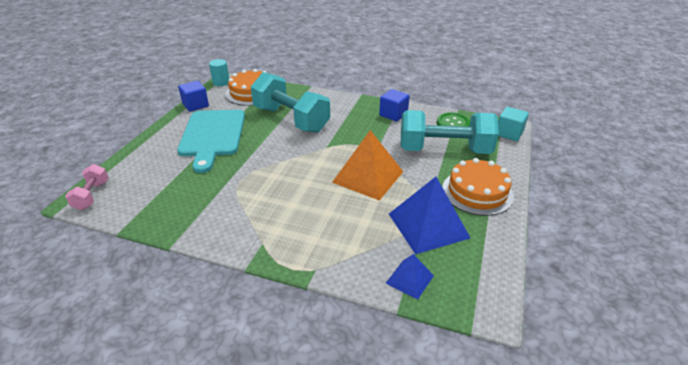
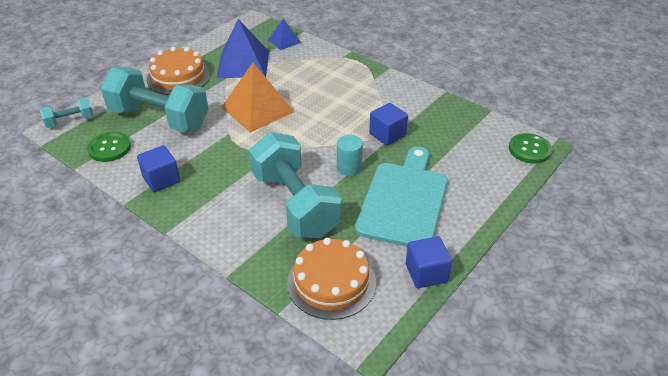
camera: 160 degrees left, 5 degrees up
pink dumbbell [65,164,109,210] -> green button [509,133,552,163]
turquoise cylinder [209,59,229,86] -> turquoise cylinder moved to [337,135,363,176]
turquoise cube [498,107,529,141] -> turquoise dumbbell [40,97,93,128]
none -> blue cube [369,103,408,146]

